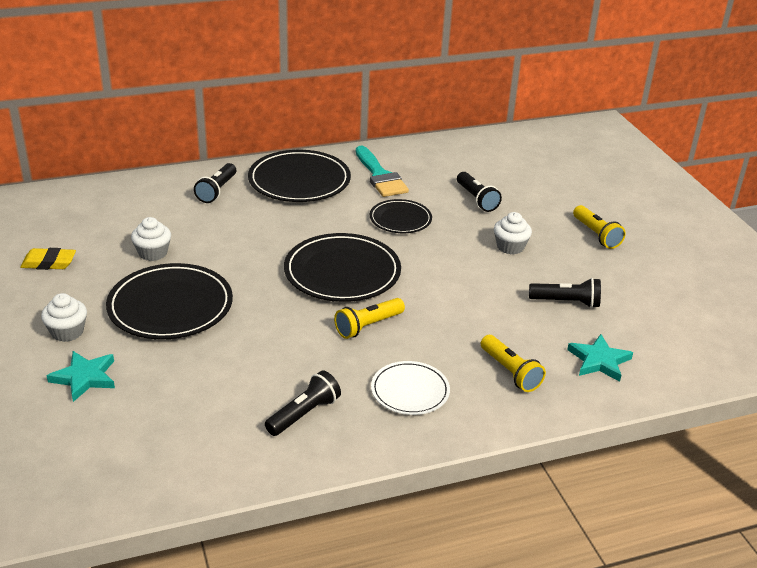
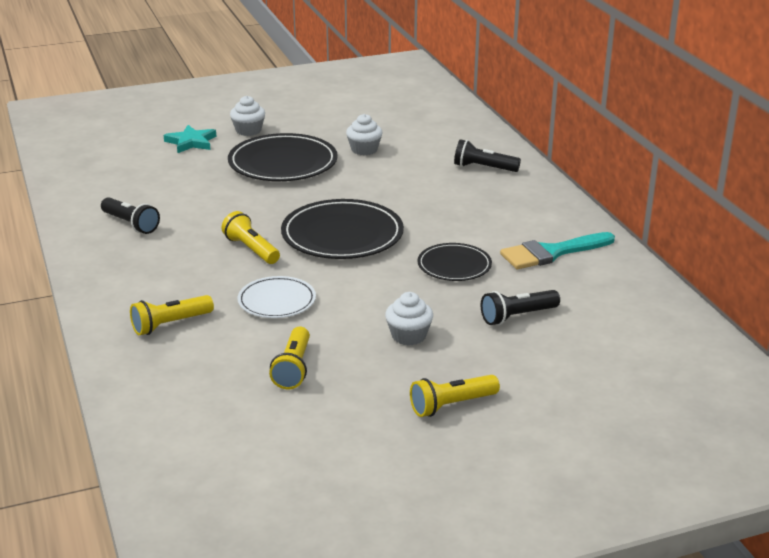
camera: 90 degrees right, 5 degrees down
yellow eraser [20,248,76,270] -> none
black plate [248,150,351,202] -> none
white plate [371,361,450,415] -> white plate moved to [238,276,316,318]
black flashlight [529,278,601,308] -> yellow flashlight [269,327,310,390]
turquoise star [567,334,633,382] -> none

